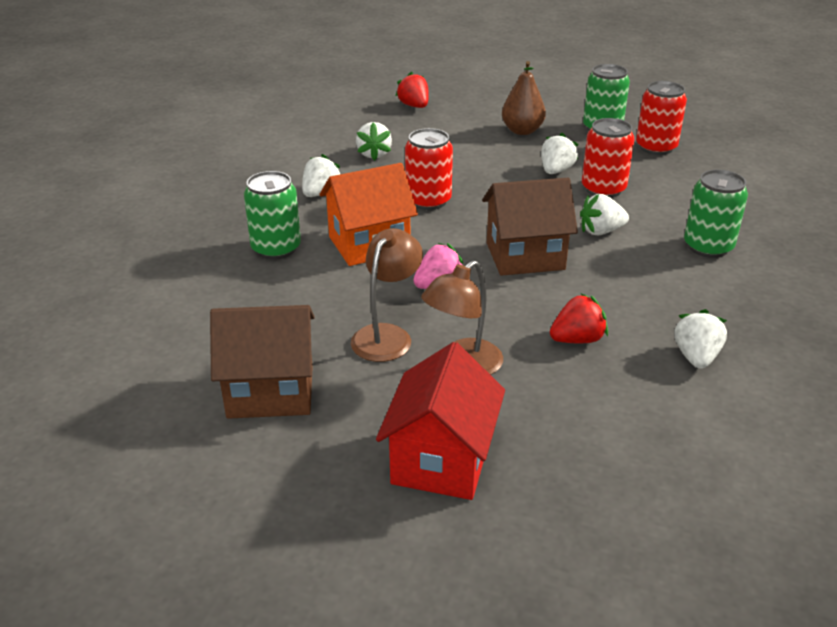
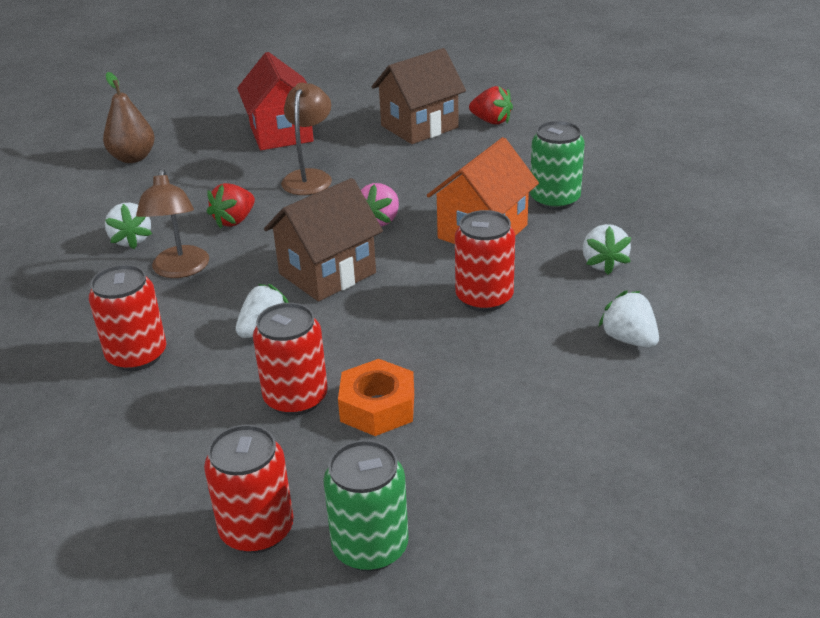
camera: 150 degrees right, 0 degrees up
brown lamp [351,228,423,362] -> brown lamp moved to [136,169,209,278]
red strawberry [396,72,429,108] -> red strawberry moved to [469,86,513,125]
brown pear [502,61,546,135] -> brown pear moved to [103,72,155,163]
white strawberry [541,133,578,174] -> orange nut [338,359,414,436]
green can [684,170,748,258] -> red can [89,265,166,371]

